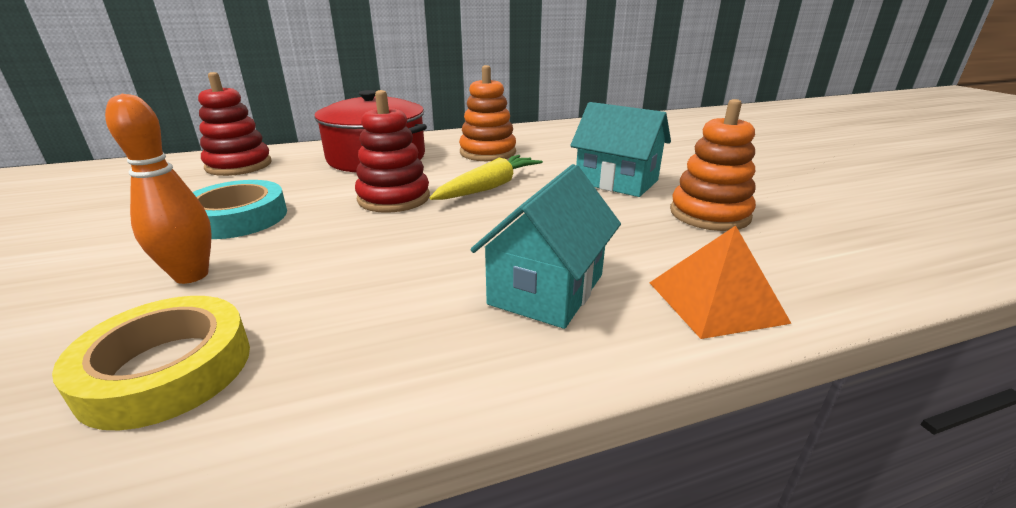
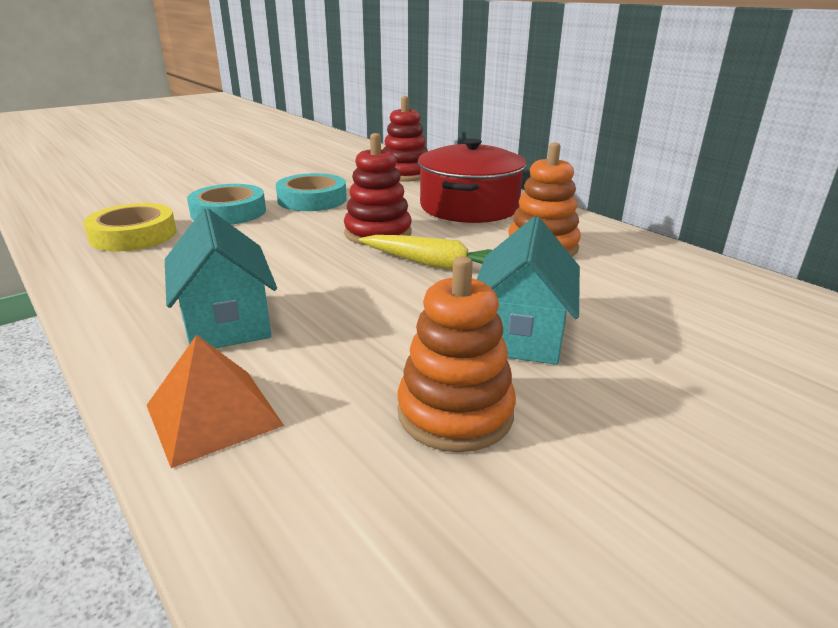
camera: 70 degrees right, 0 degrees up
orange bowling pin [105,94,212,284] -> turquoise tape [187,184,266,225]
turquoise house [470,164,621,329] -> turquoise house turned 60 degrees clockwise [165,208,277,348]

